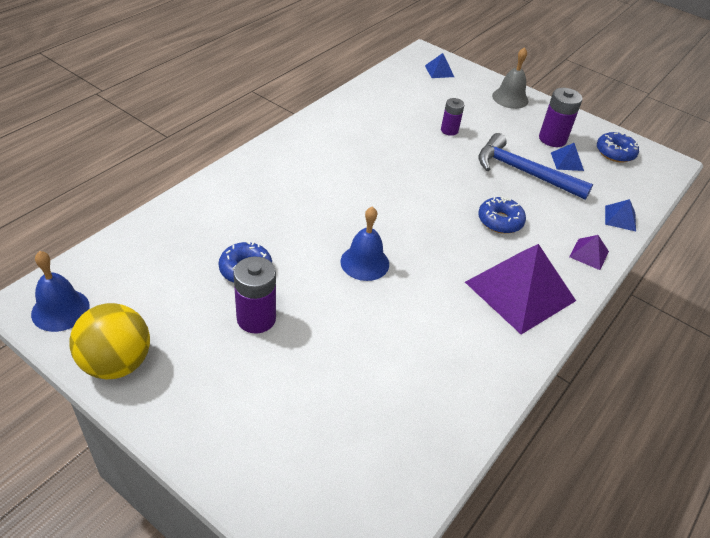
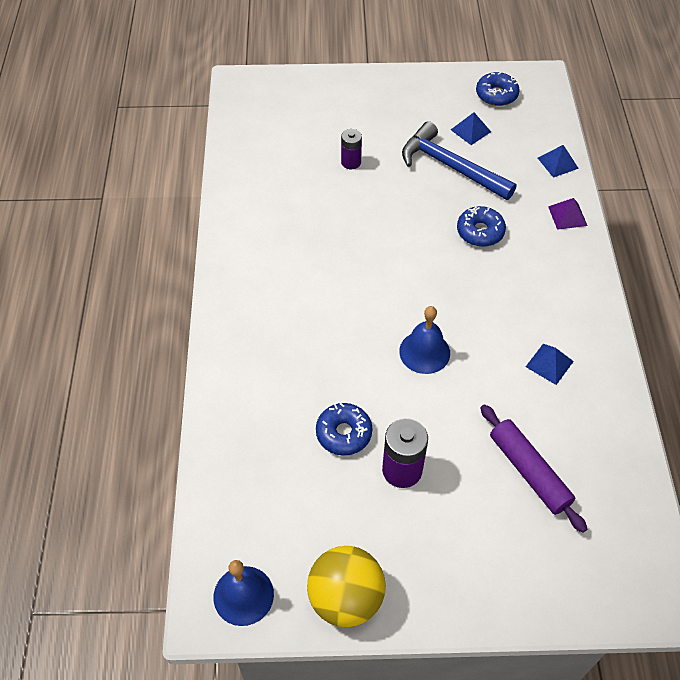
camera: 35 degrees left, 10 degrees up
blue pyramid [425,53,454,78] -> blue pyramid moved to [526,344,574,385]
purple pyramid [465,244,576,334] -> none
blue hammer [478,133,593,200] -> blue hammer turned 45 degrees clockwise [402,121,517,200]
grey bell [492,47,528,109] -> none
purple battery [539,88,583,147] -> none
none -> purple rolling pin [481,404,587,533]

